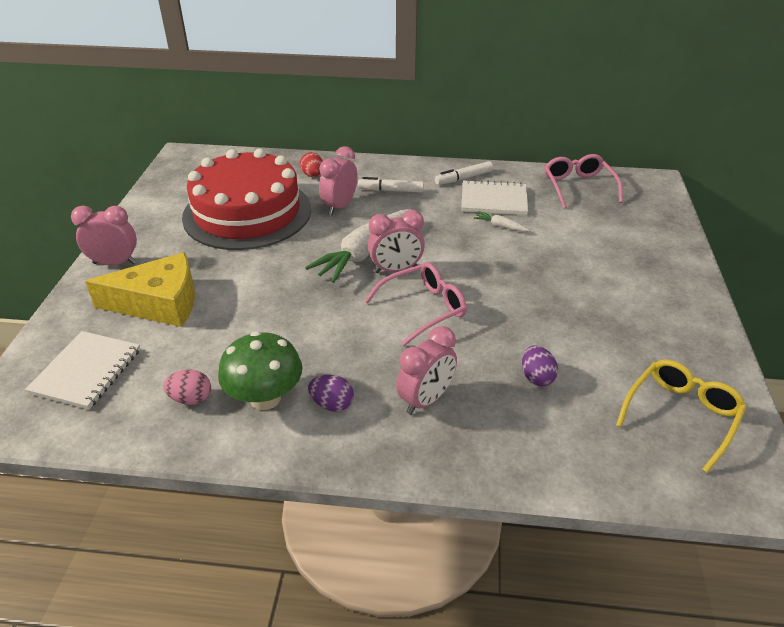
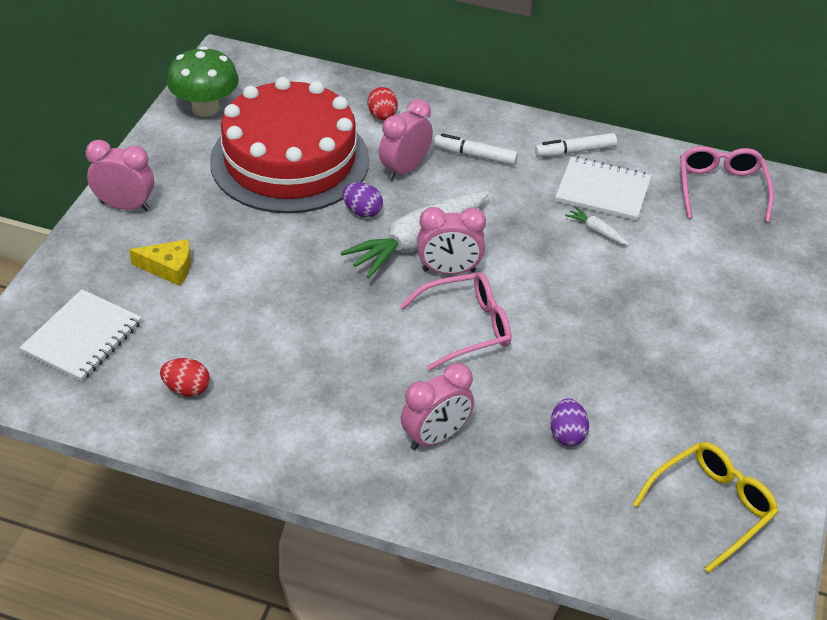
camera: 10 degrees right, 5 degrees up
yellow cheese [85,252,195,327] -> yellow cheese [129,239,191,286], size x0.53
pink egg [163,369,211,405] -> red egg [160,358,210,397]
green mushroom [218,331,303,410] -> green mushroom moved to [167,46,239,117]
purple egg [308,375,354,412] -> purple egg moved to [342,182,383,217]

